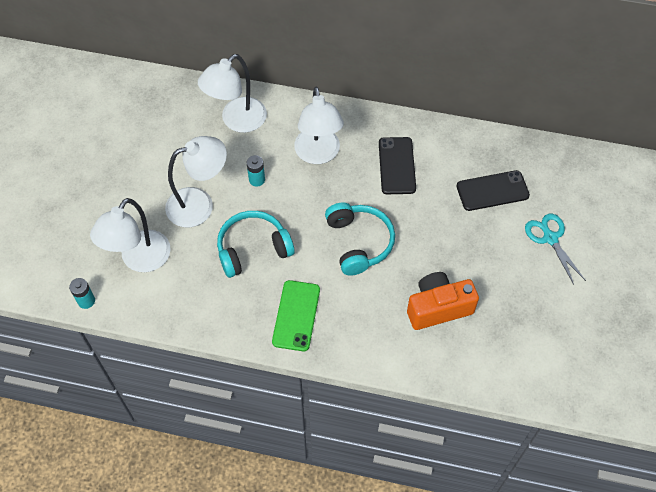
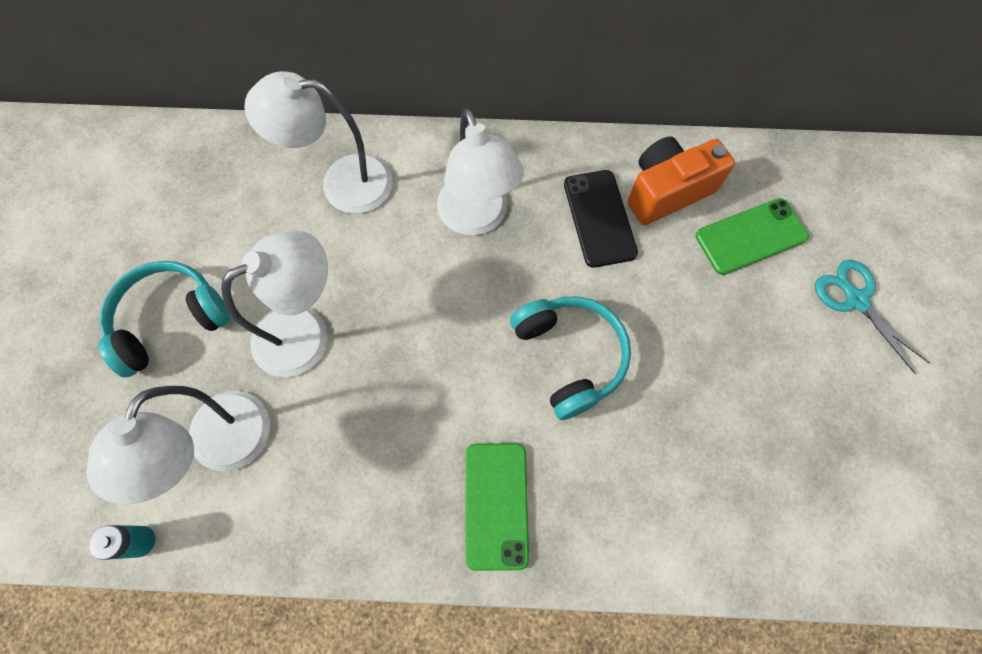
camera: 10 degrees left, 10 degrees up
white lamp [198,54,267,133] -> white lamp turned 60 degrees clockwise [244,71,393,214]
turquoise headphones [217,211,295,278] -> turquoise headphones moved to [98,261,231,378]
turquoise battery [246,155,265,187] -> none
orange camera [407,272,479,330] -> orange camera moved to [628,136,735,225]
black phone [457,170,530,211] -> green phone [696,198,809,275]

